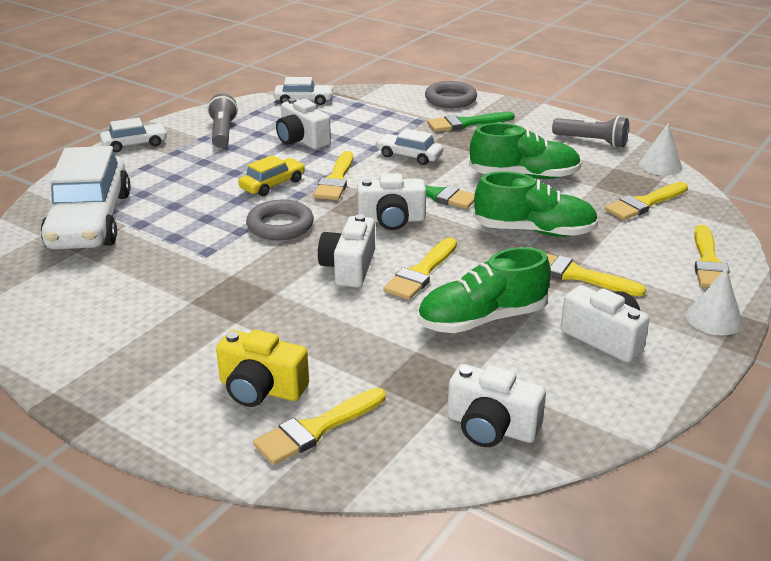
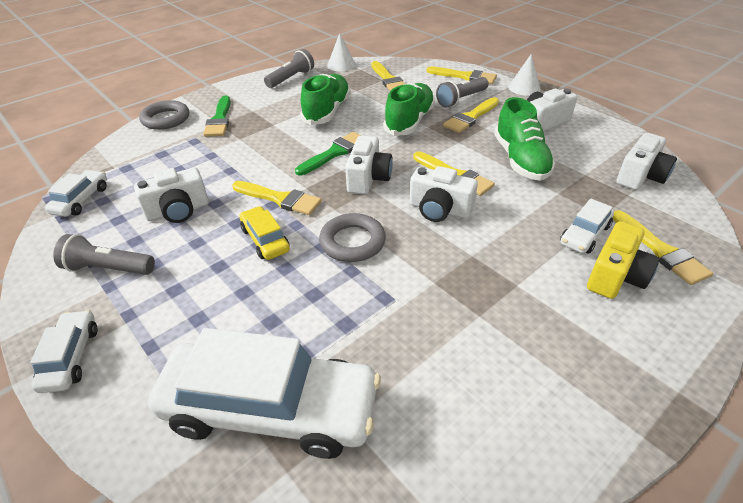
camera: 75 degrees left, 10 degrees up
white car [376,128,443,165] -> white car moved to [560,198,614,254]
none -> grey flashlight [436,77,489,108]

